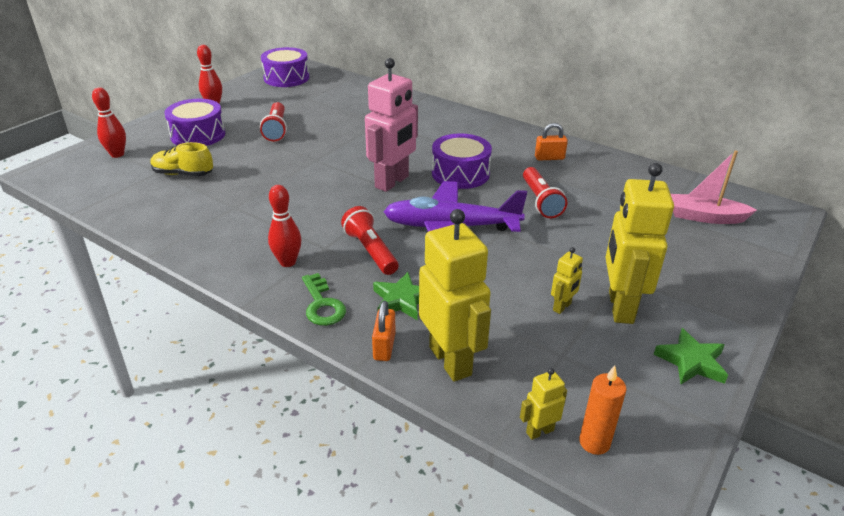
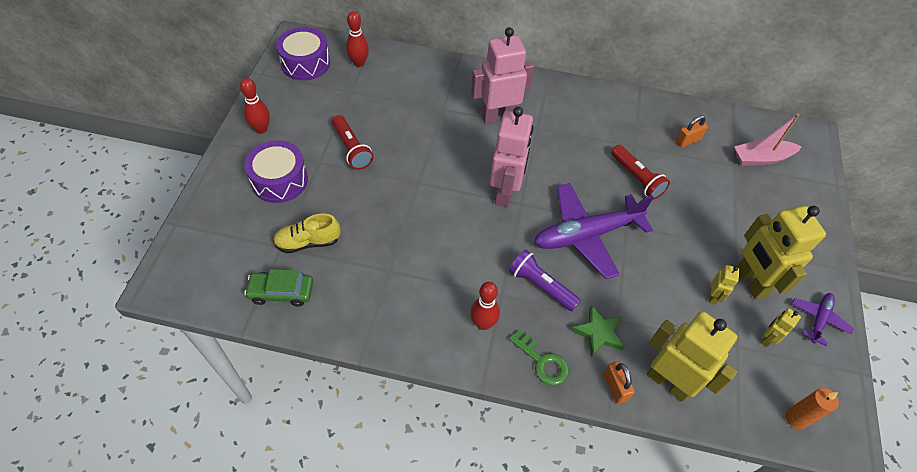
camera: 25 degrees left, 20 degrees up
red bowling pin [92,87,126,158] -> red bowling pin moved to [346,11,369,67]
red flashlight [341,206,398,275] -> purple flashlight [509,249,581,311]
purple drum [432,134,492,189] -> none
yellow robot [520,368,567,440] -> yellow robot moved to [761,308,801,347]
orange padlock [535,123,568,161] -> orange padlock moved to [675,115,708,148]
green star [654,328,728,384] -> purple plane [792,293,854,346]
none -> green car [244,269,313,307]
none -> pink robot [471,27,534,124]

